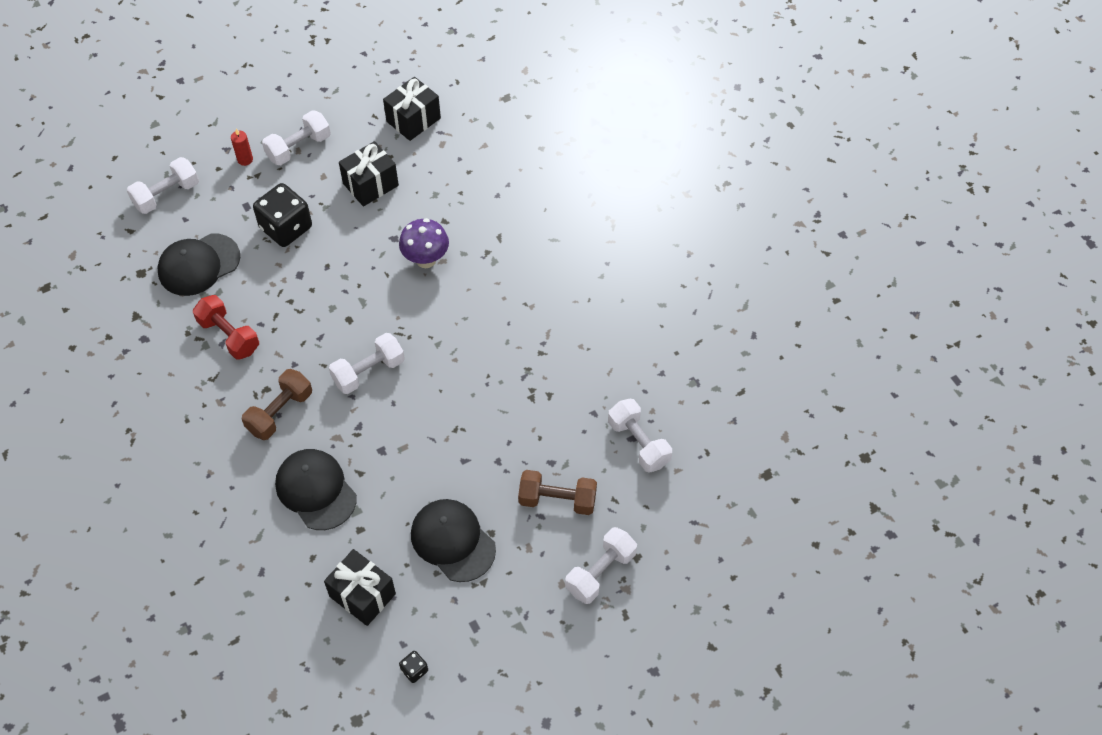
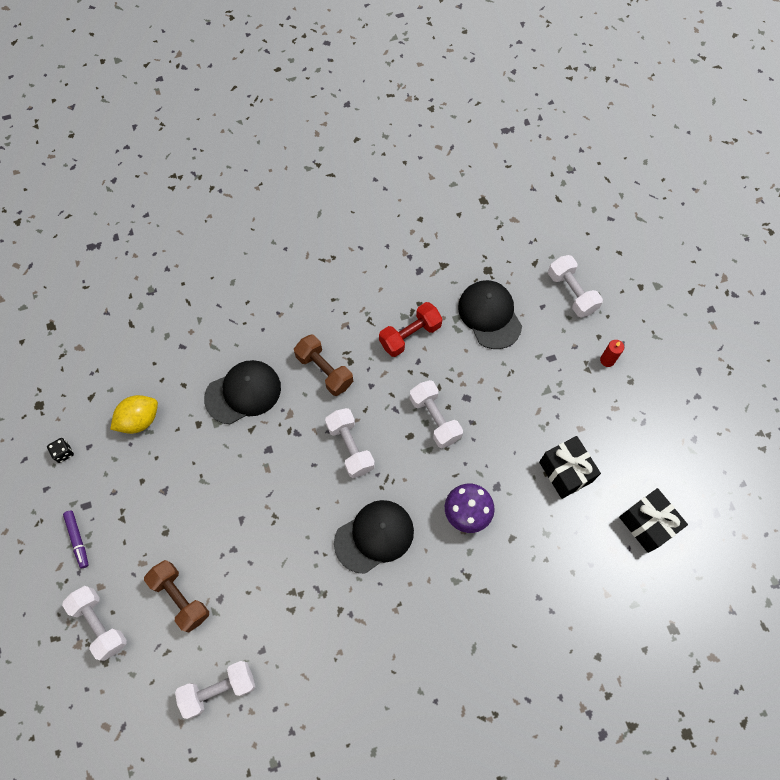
camera: 100 degrees right, 10 degrees up
black dice [253,183,312,247] -> none
white dumbbell [262,110,331,165] -> white dumbbell moved to [410,380,463,448]
black gift [324,549,396,626] -> yellow lemon [110,395,158,434]
black cap [411,499,496,582] -> black cap moved to [334,500,414,574]
brown dumbbell [518,470,597,515] -> brown dumbbell turned 60 degrees counterclockwise [144,560,209,632]
none -> purple marker [63,511,89,568]

